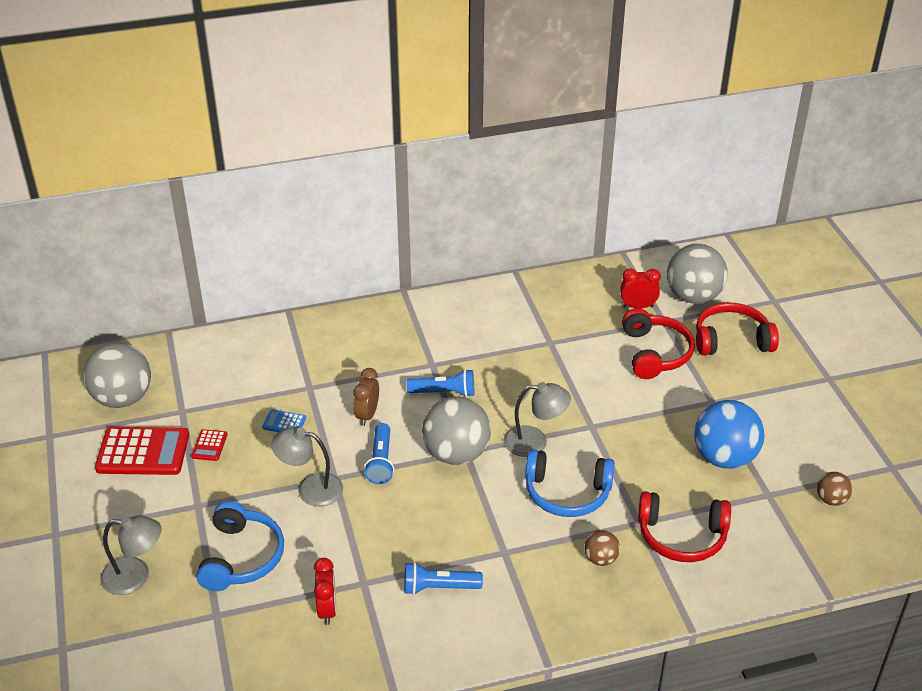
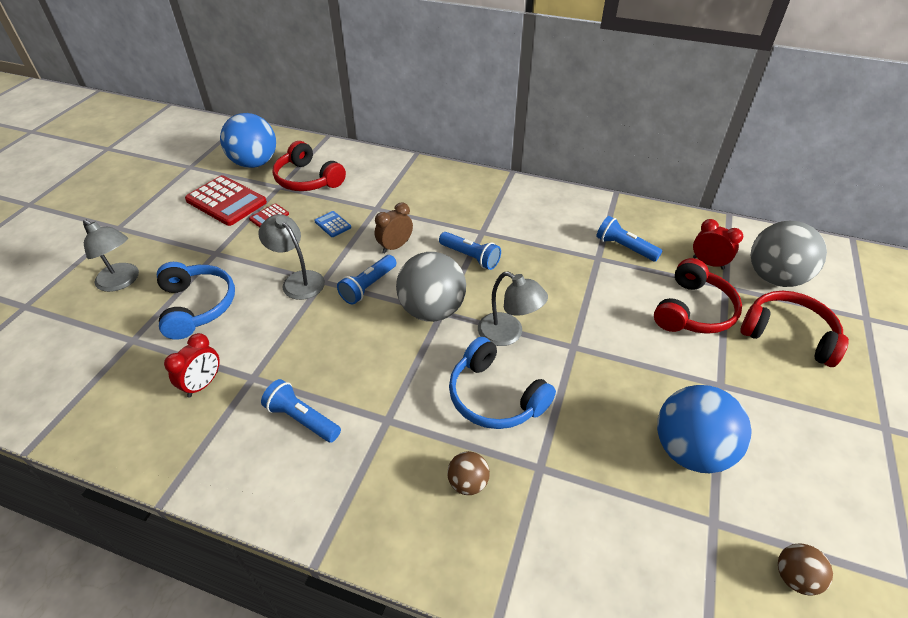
camera: 35 degrees right, 5 degrees up
grey ball [83,342,151,408] -> blue ball [220,113,276,168]
blue headphones [196,501,284,591] -> blue headphones turned 60 degrees counterclockwise [157,262,235,340]
red headphones [638,491,731,562] -> red headphones moved to [272,141,346,191]
none -> blue flashlight [596,216,662,262]

